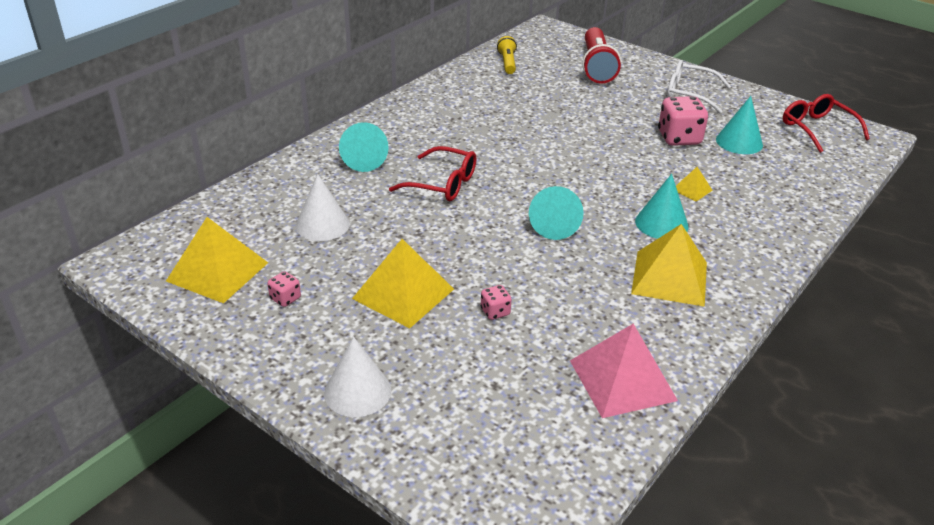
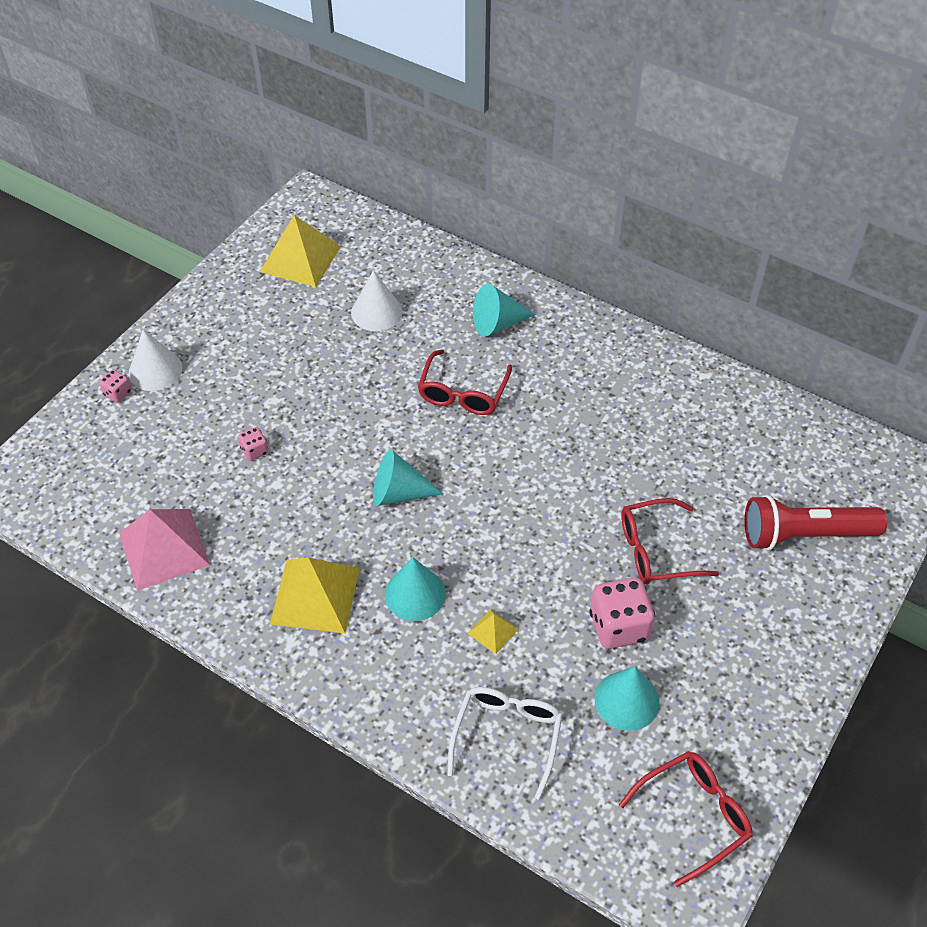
camera: 85 degrees right, 15 degrees up
pink dice [267,271,301,307] -> pink dice moved to [99,370,131,402]
yellow pyramid [352,239,454,328] -> none
yellow flashlight [497,36,517,74] -> none
white glasses [667,60,731,113] -> white glasses moved to [447,687,562,800]
none -> red glasses [621,498,719,584]

